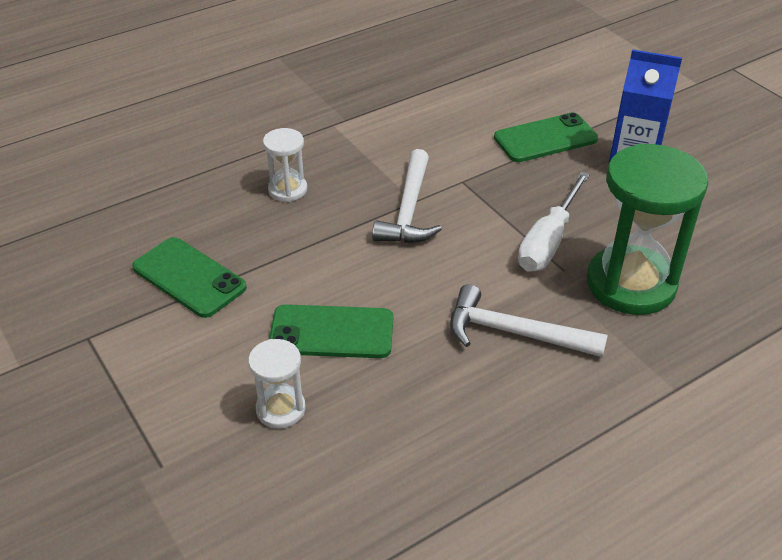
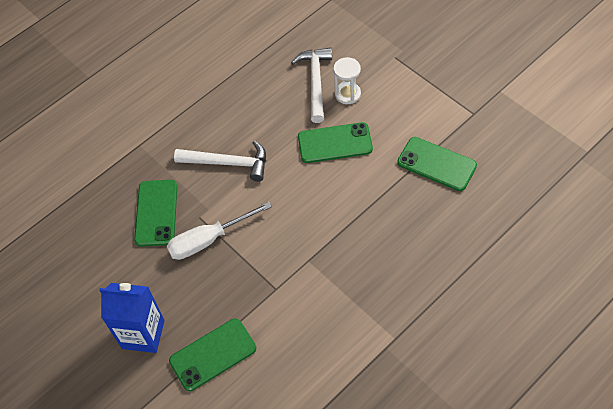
camera: 175 degrees right, 15 degrees up
white hourglass [263,128,307,202] -> none
white hammer [372,149,442,243] -> white hammer moved to [291,48,332,123]
white screwdriver [518,172,590,272] -> white screwdriver turned 135 degrees counterclockwise [167,202,272,260]
green hourglass [587,144,708,315] -> green phone [134,180,177,247]

